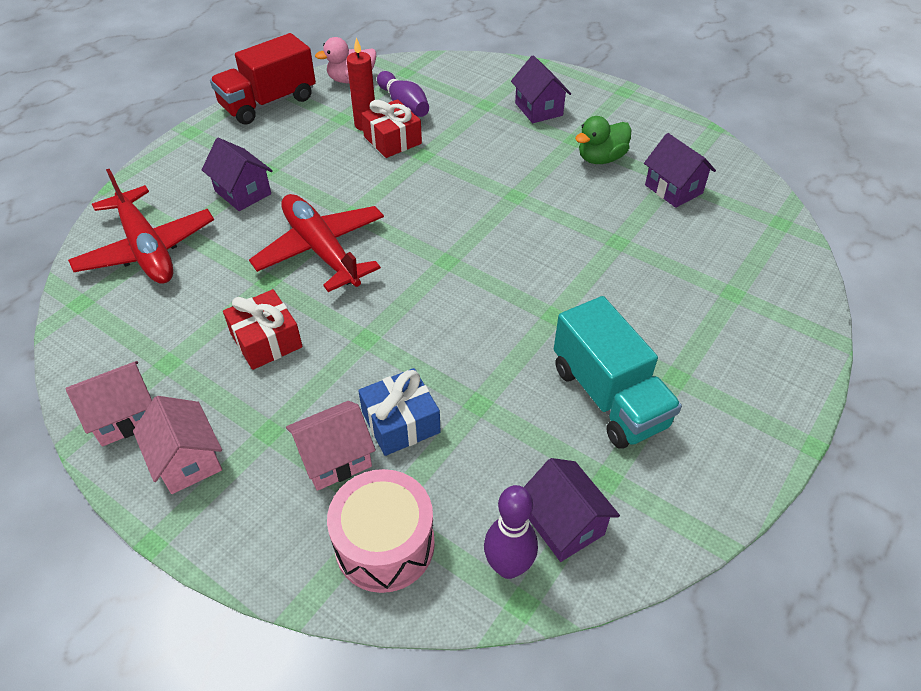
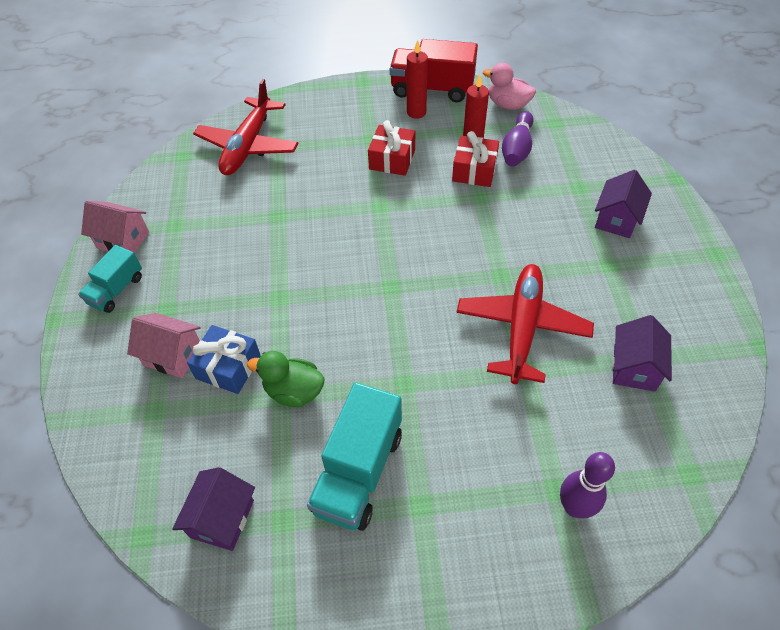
camera: 50 degrees right, 5 degrees up
pink house [133,396,222,494] -> turquoise truck [78,245,142,313]
purple house [202,138,273,211] -> none
red gift [223,289,303,370] -> red gift moved to [368,120,415,176]
red plane [249,194,384,292] -> red plane moved to [456,264,594,384]
pink drum [327,469,435,593] -> none
purple bowling pin [484,485,538,579] -> purple bowling pin moved to [560,452,615,518]
green duck [575,116,631,164] -> green duck moved to [247,351,325,407]
none -> red candle [407,40,428,119]

